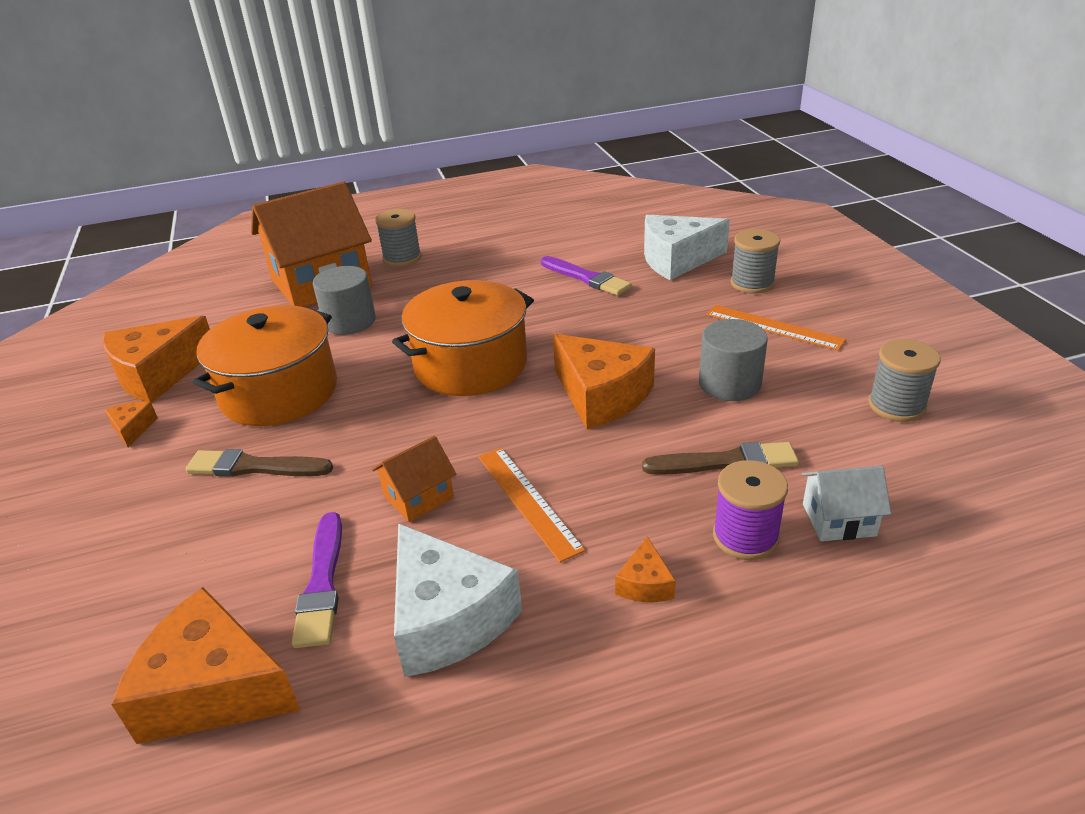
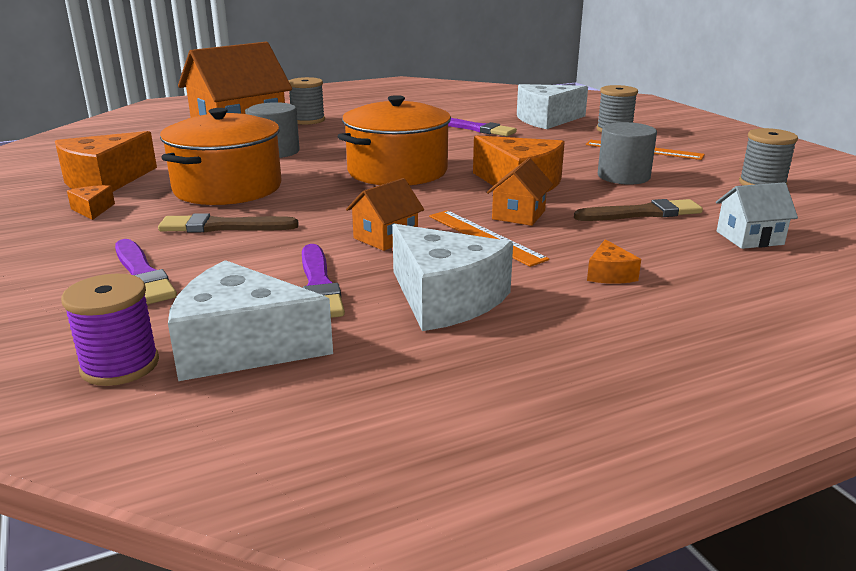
camera: 10 degrees left, 10 degrees down
orange cheese [111,587,301,744] -> white cheese [168,260,333,381]
purple spool [713,460,788,560] -> purple spool moved to [61,273,159,386]
none -> purple brush [115,239,177,305]
none -> orange house [487,158,553,226]

